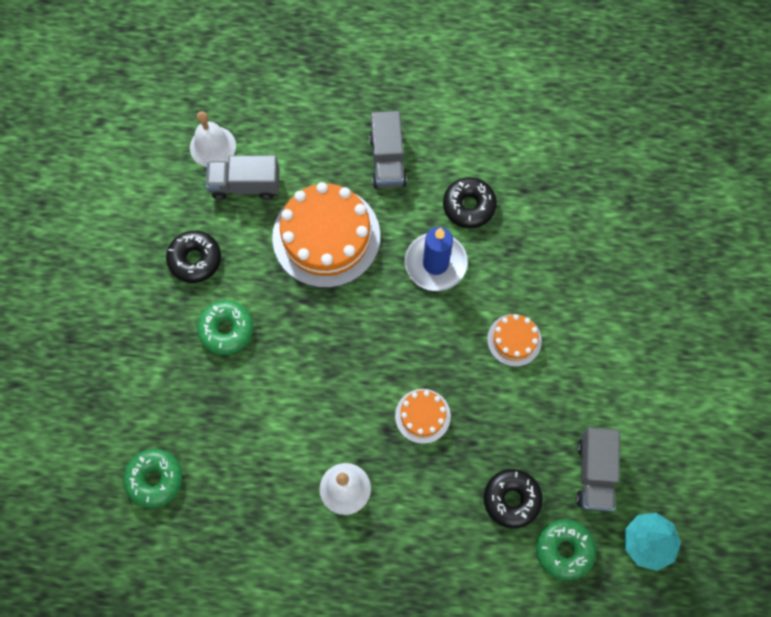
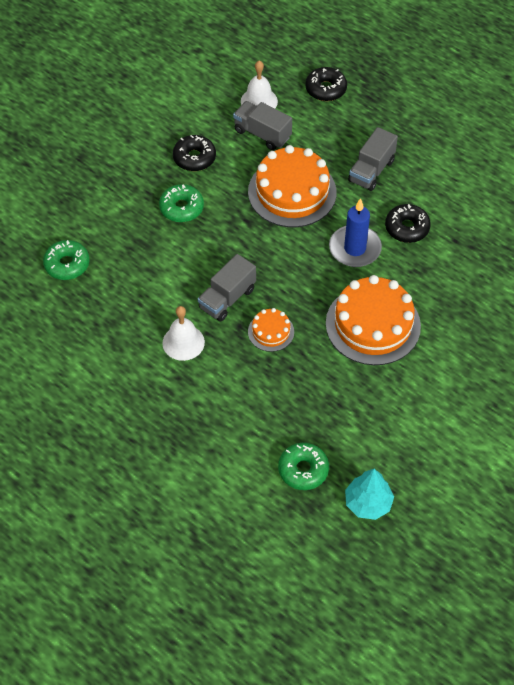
camera: 35 degrees right, 15 degrees down
black donut [484,469,543,529] -> black donut moved to [305,67,347,101]
orange cake [487,314,542,367] -> orange cake [326,275,421,365], size x2.05
grey truck [576,428,620,511] -> grey truck moved to [198,254,256,321]

